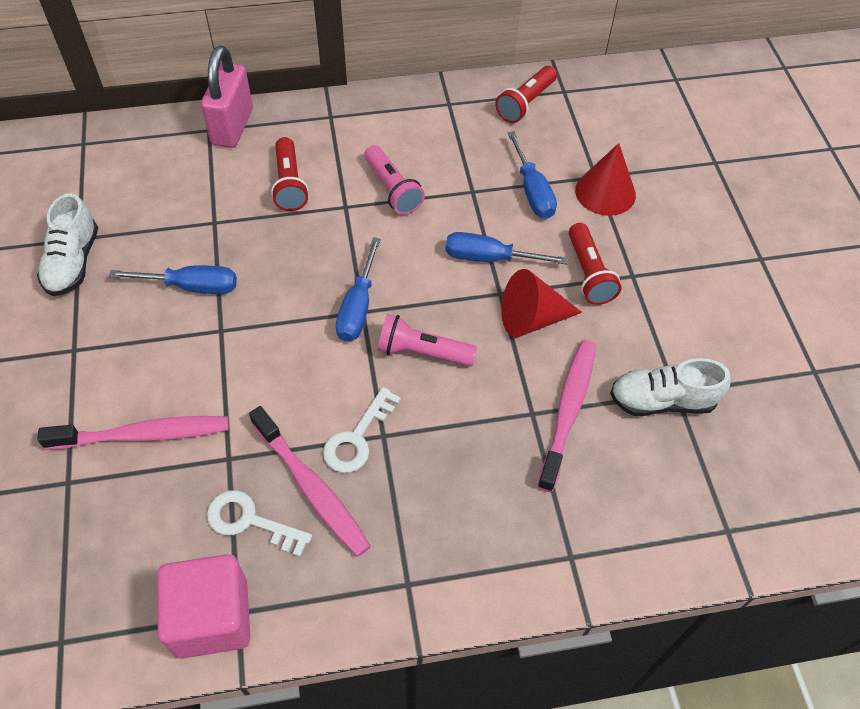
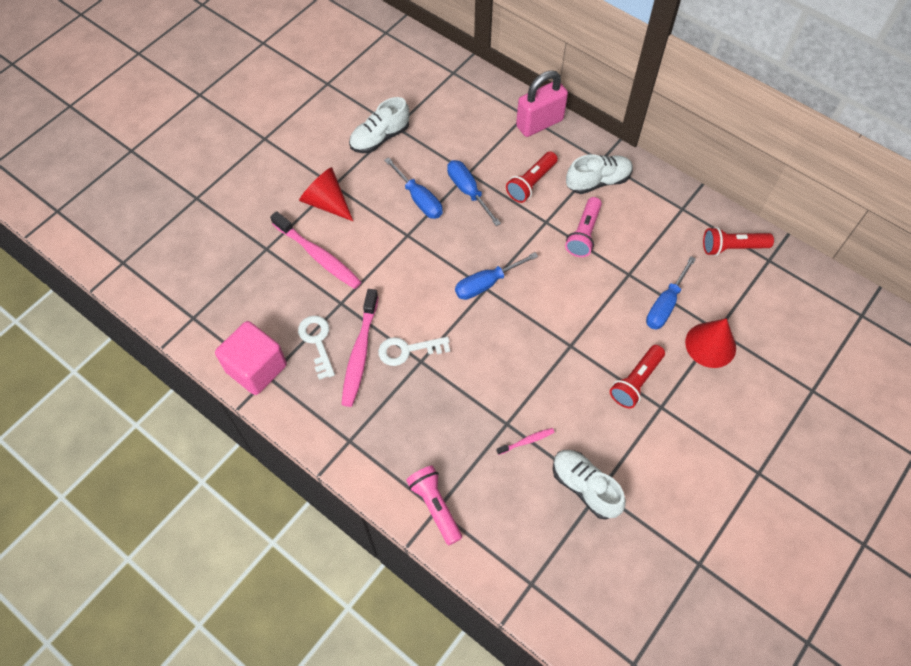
camera: 50 degrees right, 5 degrees up
pink flashlight [378,314,477,367] -> pink flashlight moved to [406,466,462,545]
blue screwdriver [445,232,568,265] -> blue screwdriver moved to [447,160,501,226]
red cone [501,269,582,337] -> red cone moved to [299,167,353,221]
pink toothbrush [537,340,596,492] -> pink toothbrush [497,428,555,455], size x0.47
none -> white shoe [566,154,633,194]

